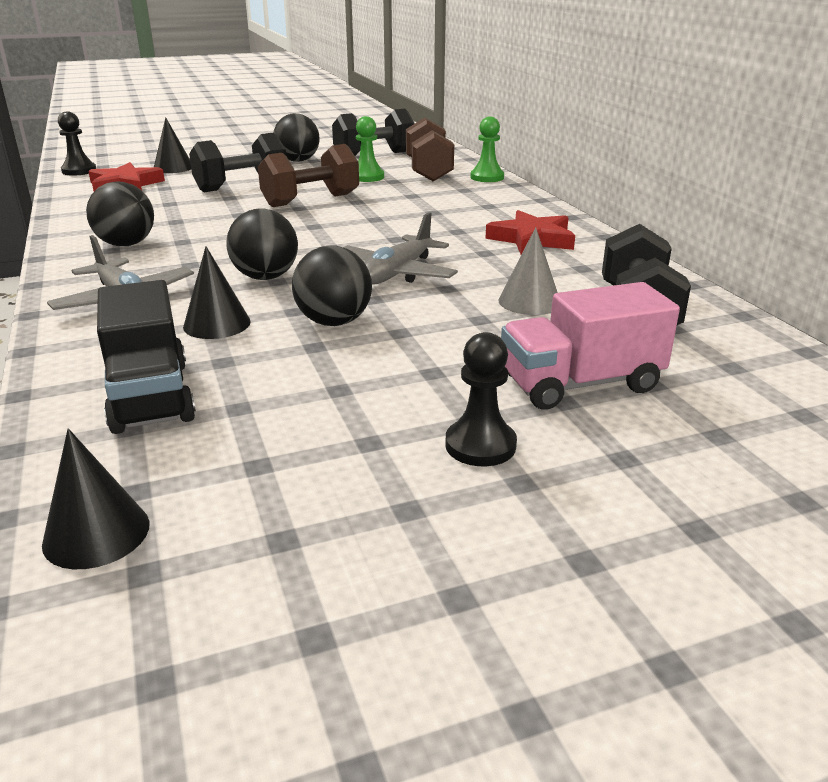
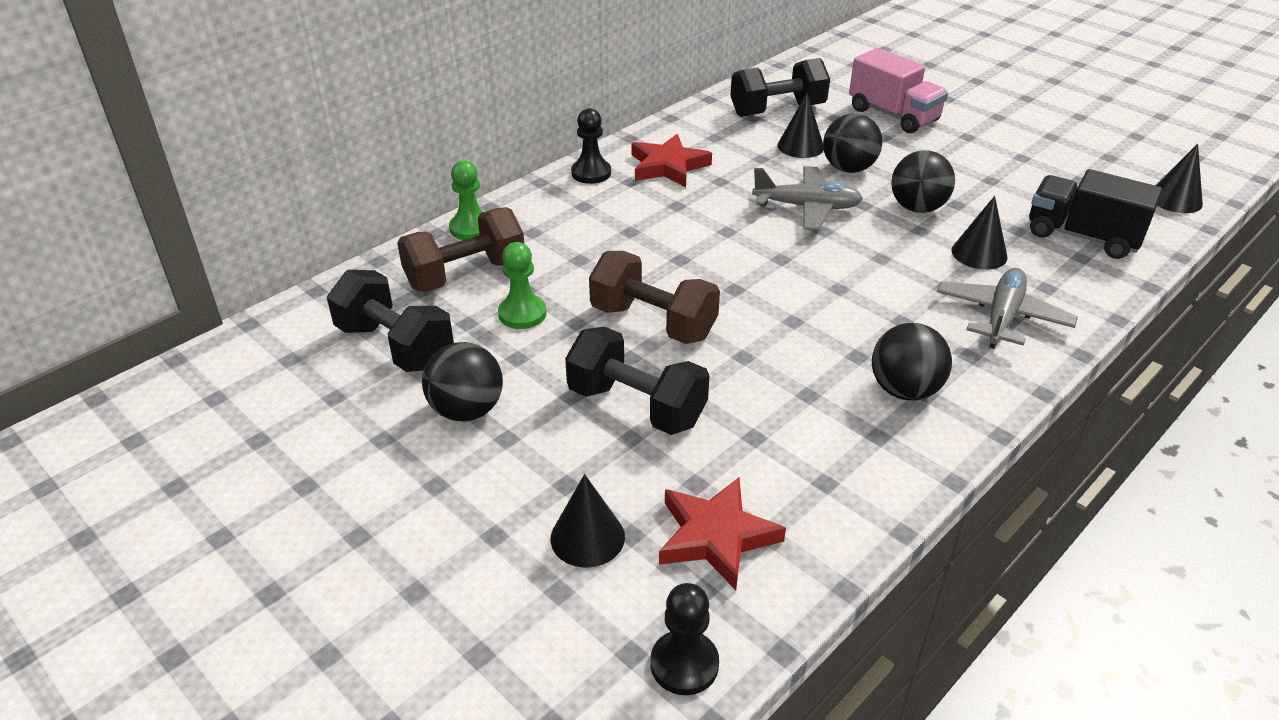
camera: 115 degrees left, 10 degrees up
black truck [97,280,196,434] -> black truck turned 105 degrees counterclockwise [1029,169,1163,259]
black ball [226,208,298,280] -> black ball moved to [823,113,882,173]
black pawn [446,332,517,466] -> black pawn moved to [571,108,611,184]
grey cone [499,227,558,315] -> black cone [777,93,824,158]

